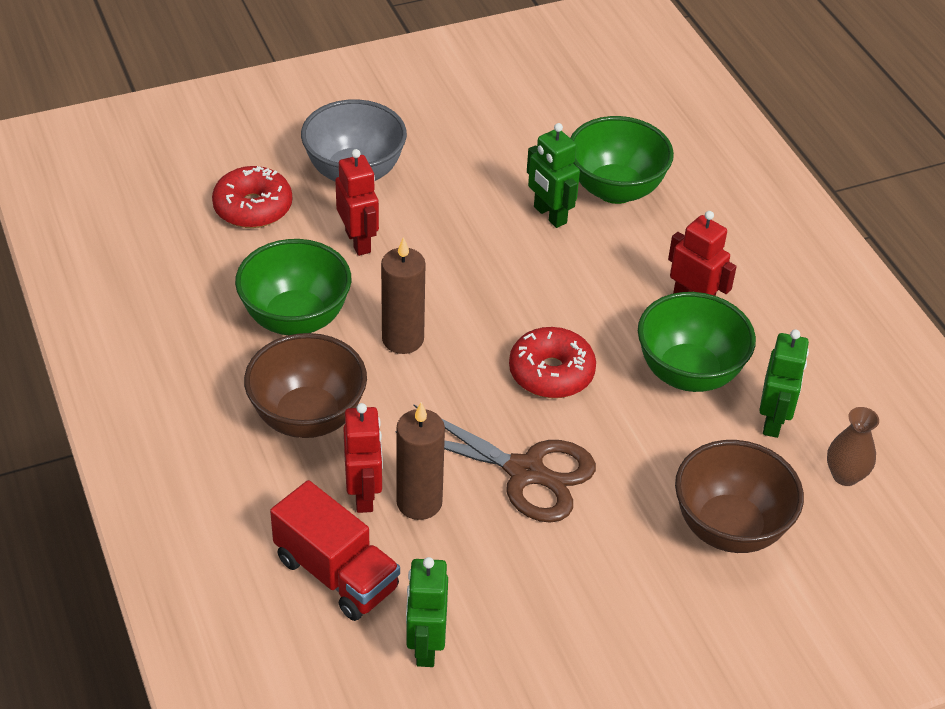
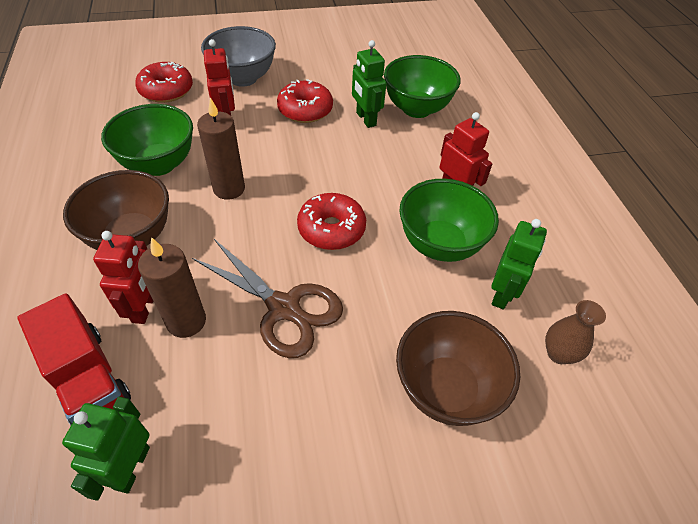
camera: 10 degrees right, 5 degrees up
none -> red donut [277,79,333,123]

